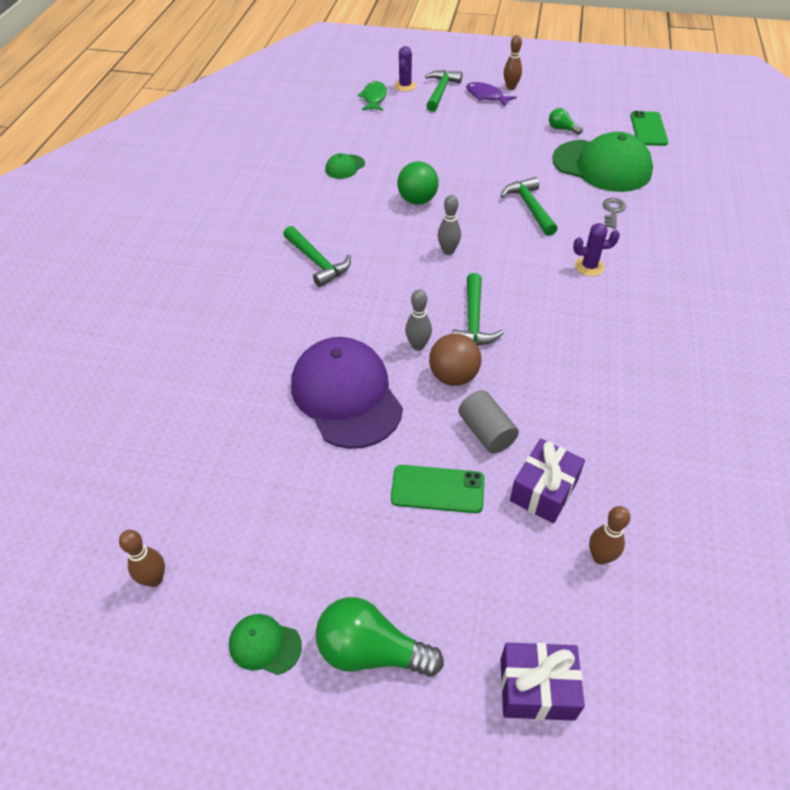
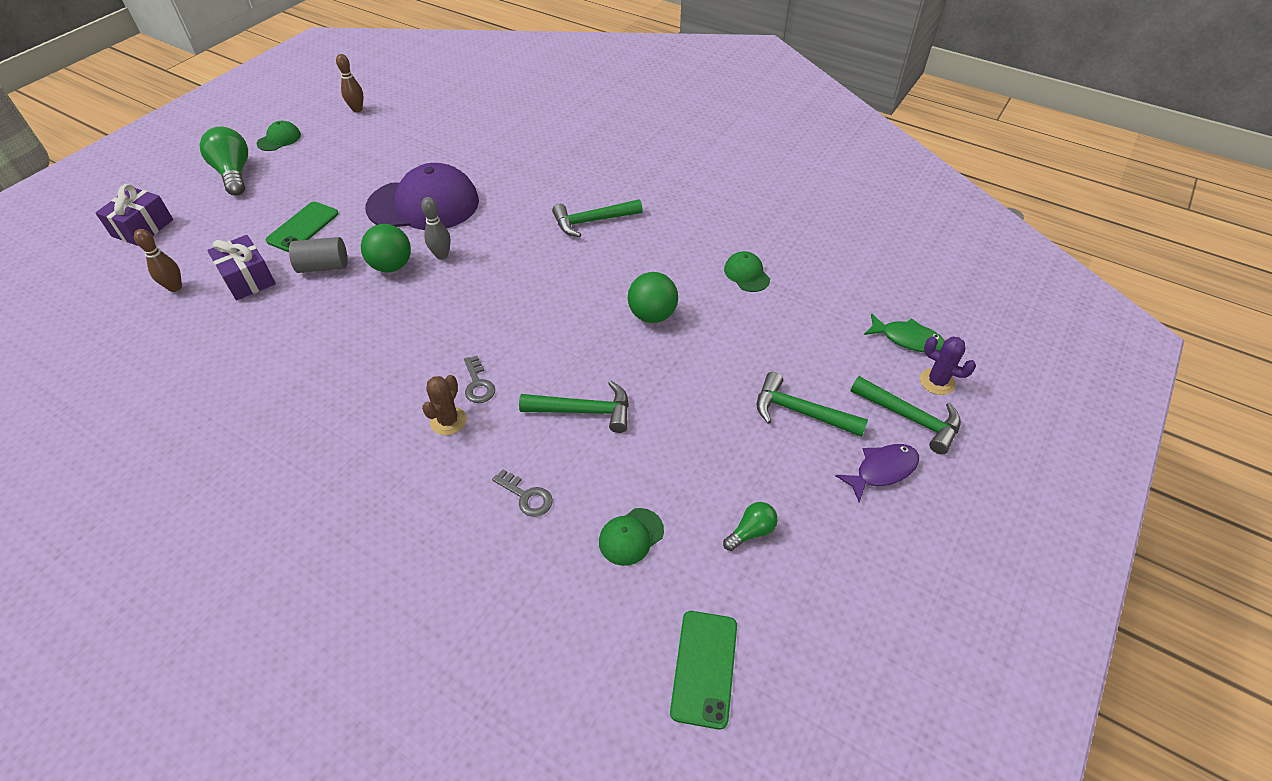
camera: 110 degrees right, 0 degrees up
green light bulb [315,597,444,677] -> green light bulb turned 60 degrees counterclockwise [200,127,248,196]
brown ball [429,333,481,386] -> green ball [361,224,411,272]
grey bowling pin [438,195,461,255] -> none
green hammer [452,273,504,346] -> green hammer moved to [757,372,868,437]
brown bowling pin [504,35,522,90] -> none
green cap [552,132,653,192] -> green cap [599,508,664,566], size x0.44
purple cactus [573,223,620,276] -> brown cactus [422,375,467,435]
green phone [630,111,668,146] -> green phone turned 75 degrees clockwise [670,611,737,730]
none -> grey key [464,356,495,403]

